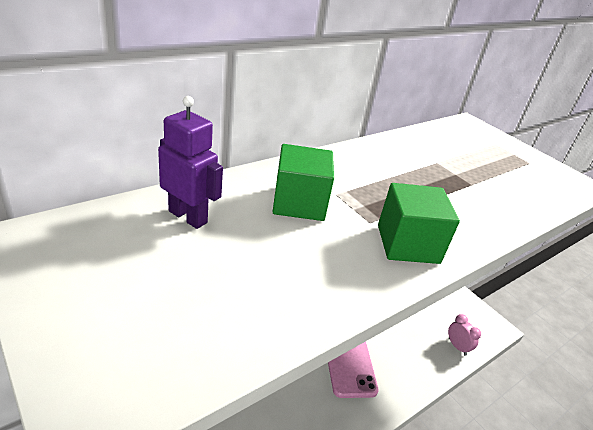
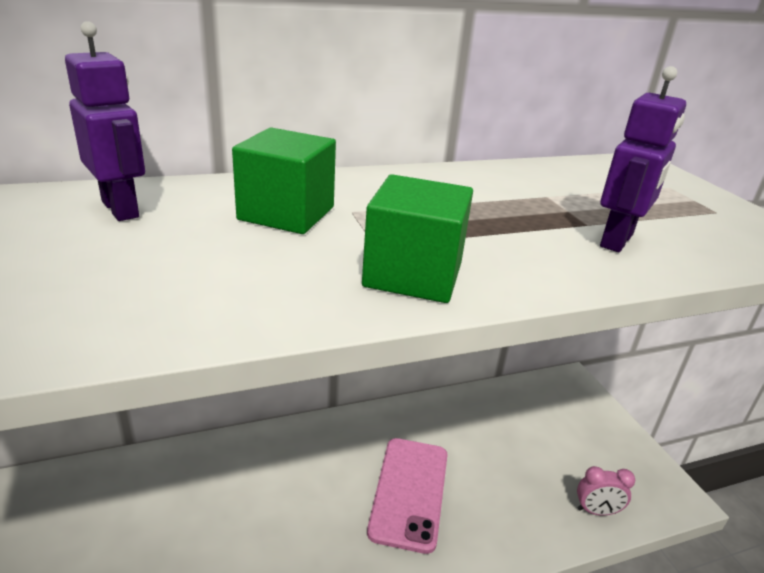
camera: 20 degrees right, 5 degrees down
pink clock [448,314,481,356] -> pink clock turned 105 degrees clockwise [577,466,635,516]
none -> purple robot [600,66,686,252]

